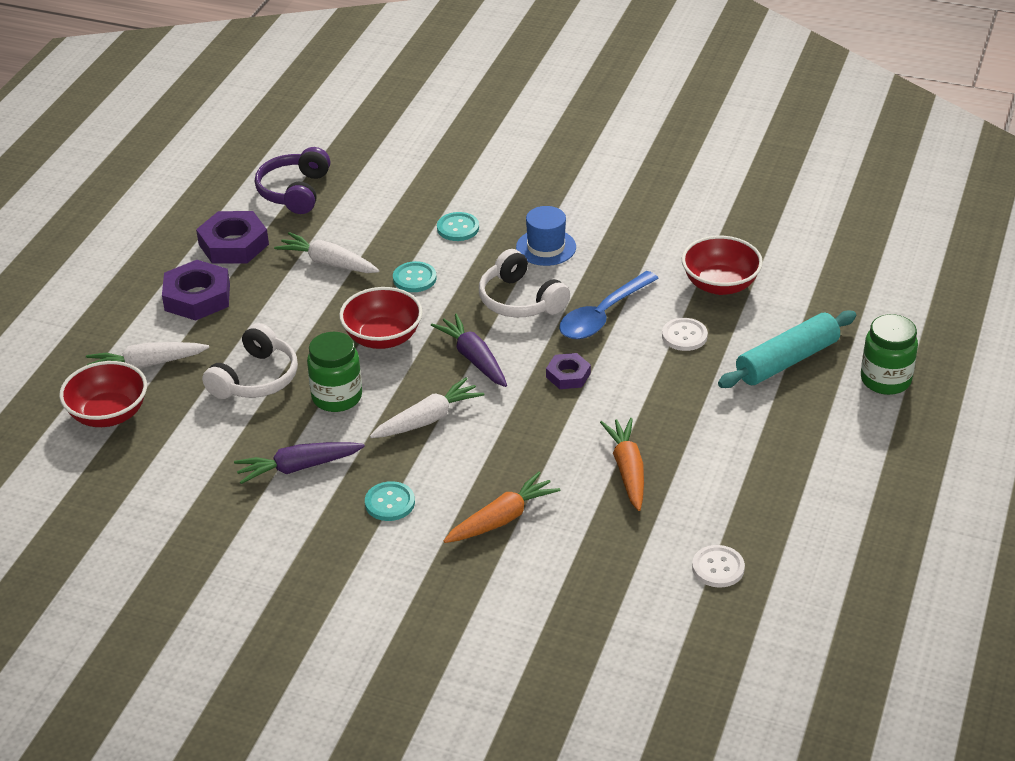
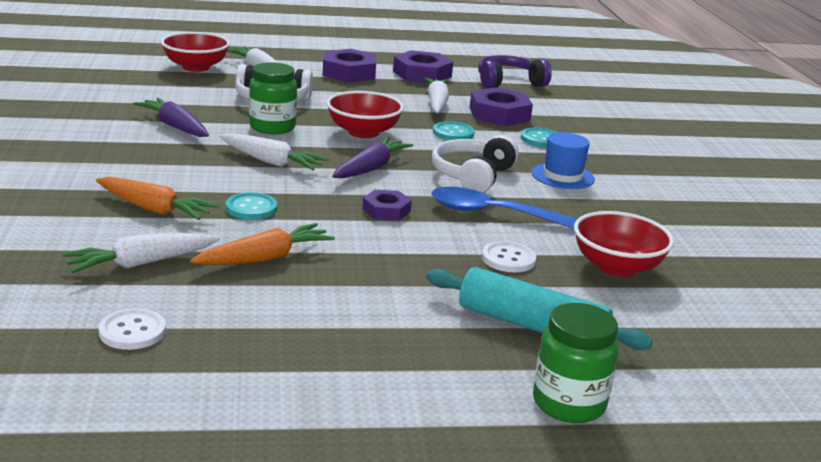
camera: 60 degrees right, 15 degrees down
turquoise button [365,481,415,521] -> turquoise button moved to [226,192,277,220]
none -> white carrot [62,233,220,273]
none -> purple nut [469,87,533,126]

